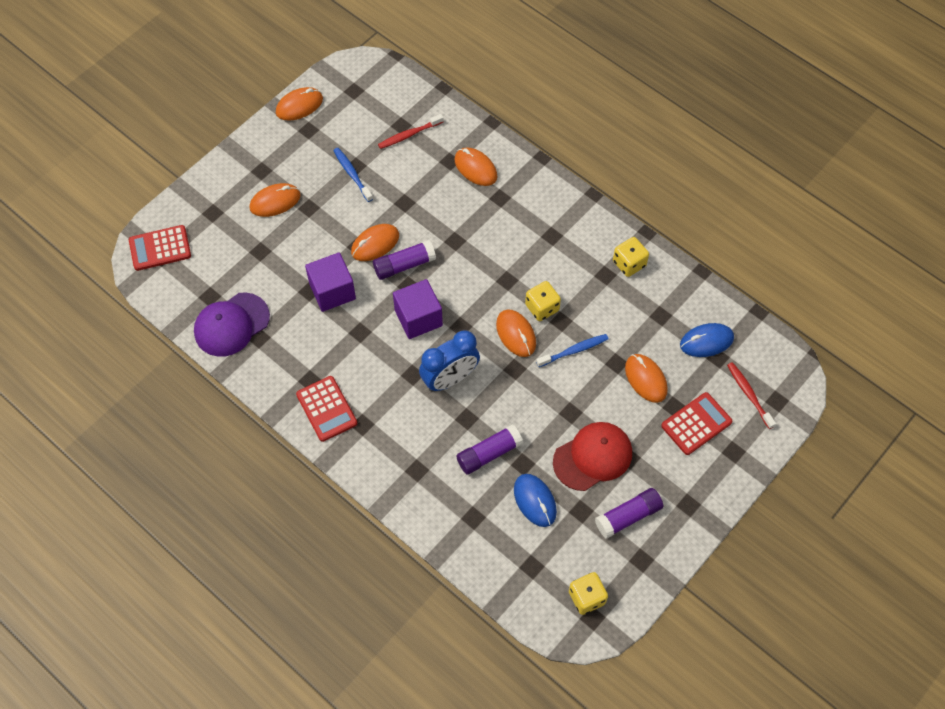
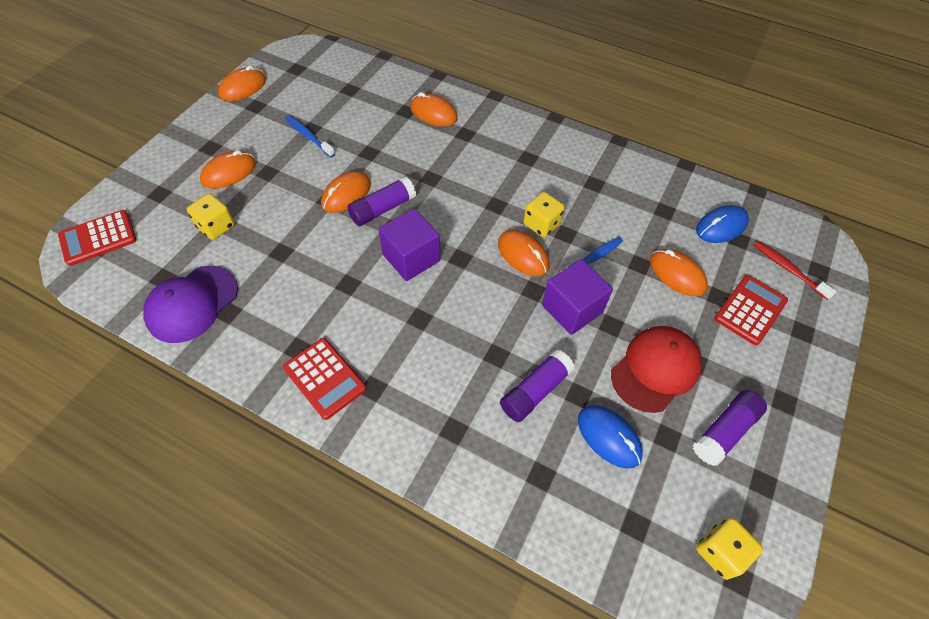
camera: 15 degrees left, 5 degrees down
purple cube [305,252,356,312] -> purple cube moved to [542,259,613,335]
red toothbrush [378,114,443,149] -> none
blue clock [419,330,480,391] -> none
yellow dice [613,237,649,277] -> yellow dice moved to [187,193,235,240]

